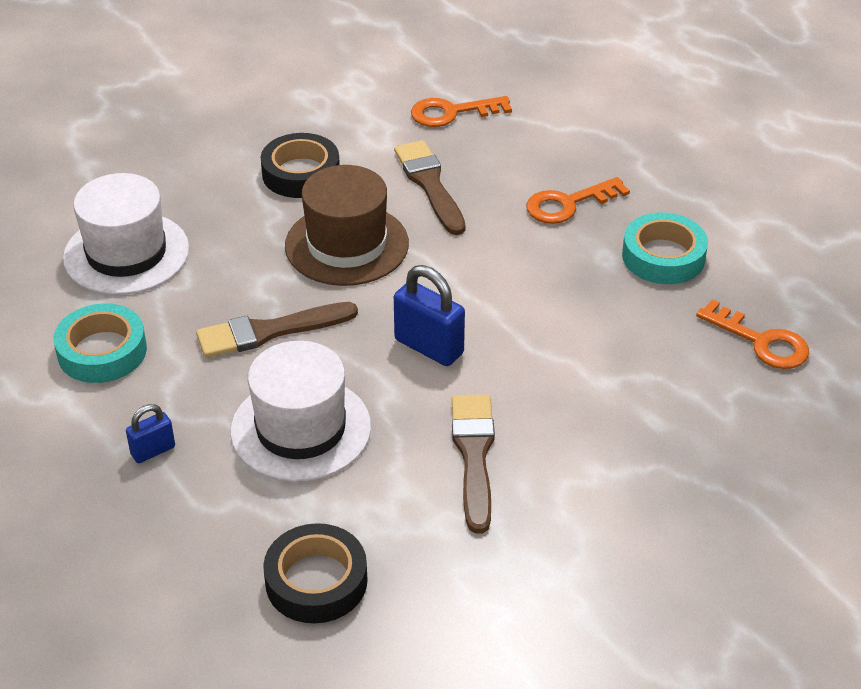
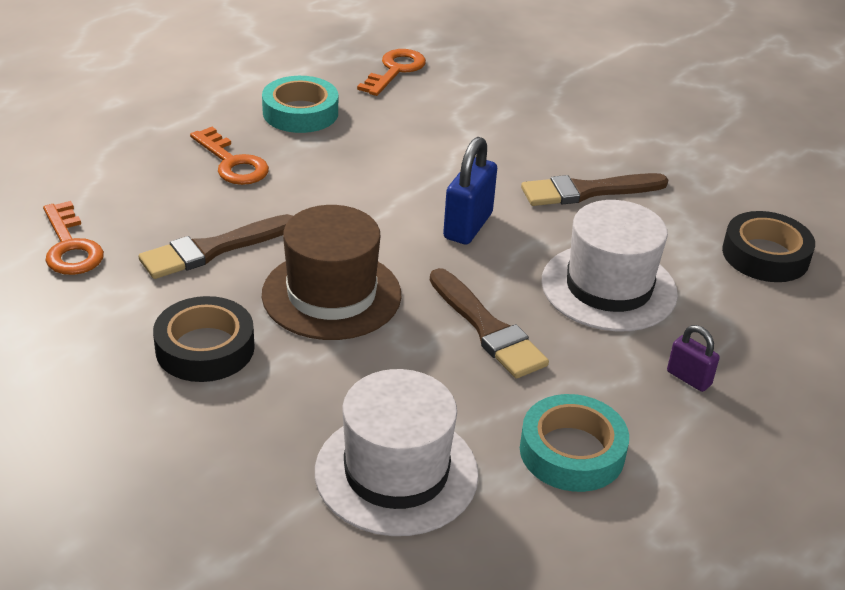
camera: 105 degrees left, 5 degrees down
blue padlock [126,404,175,463] -> purple padlock [667,325,720,392]

